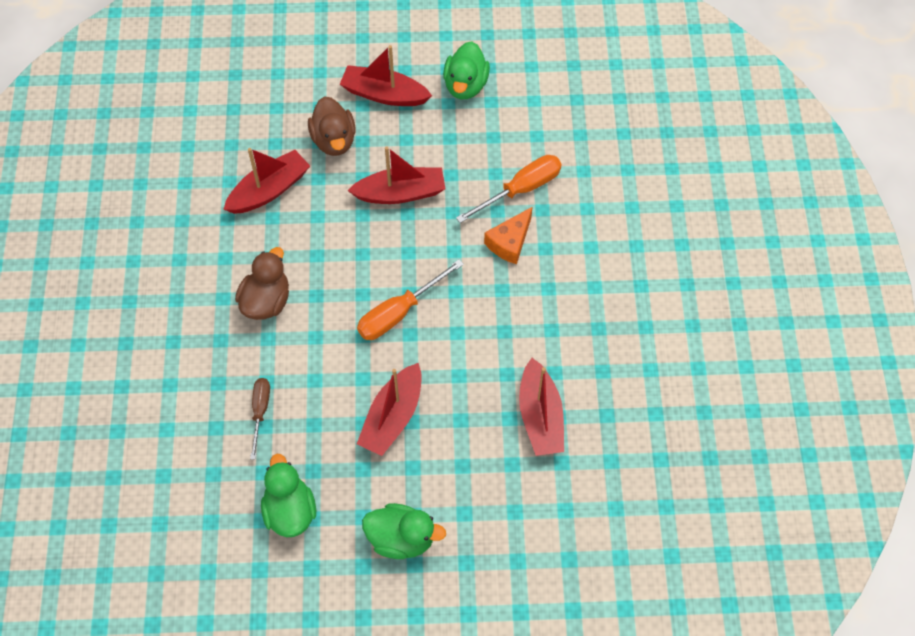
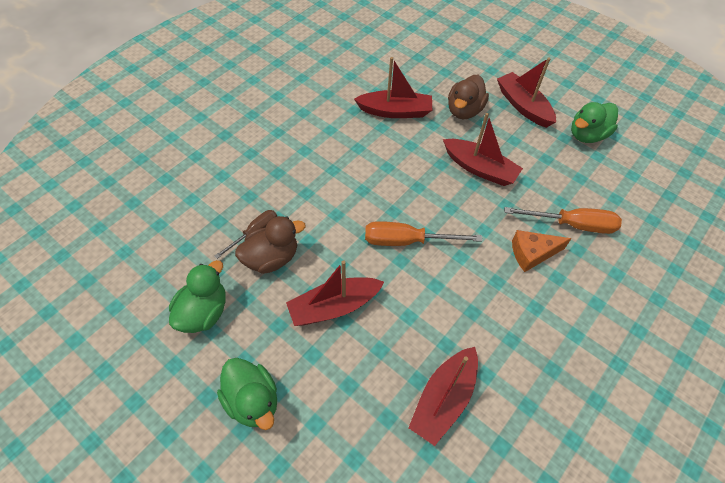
camera: 40 degrees right, 5 degrees down
brown duck [235,247,289,320] -> brown duck moved to [235,216,306,274]

